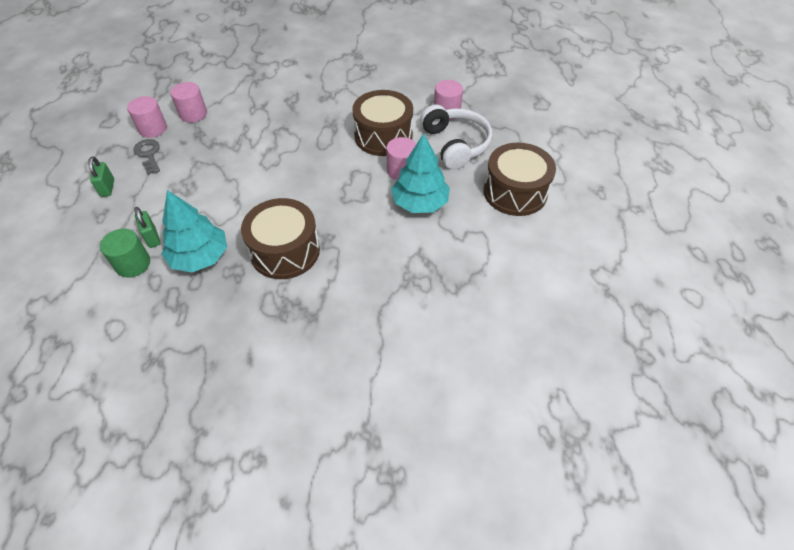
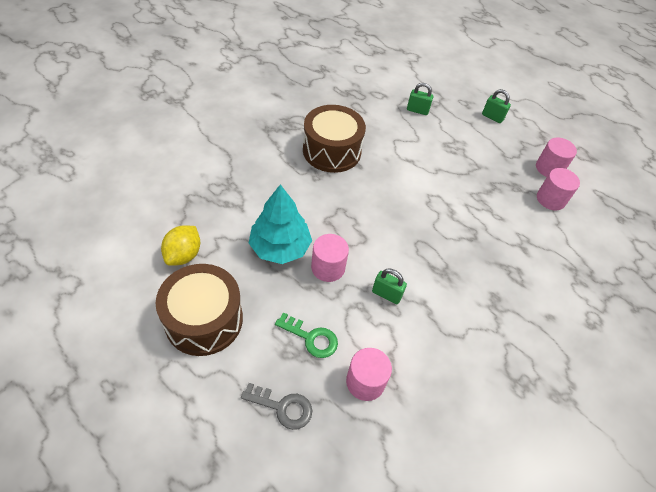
camera: 130 degrees right, 0 degrees up
green cylinder [100,229,150,278] -> none
grey key [133,139,160,175] -> grey key moved to [241,383,312,430]
turquoise tree [161,190,227,273] -> none
brown drum [352,90,413,156] -> green padlock [372,268,407,304]
white headphones [420,104,493,170] -> green key [275,312,338,358]
none -> yellow lemon [161,225,200,266]

